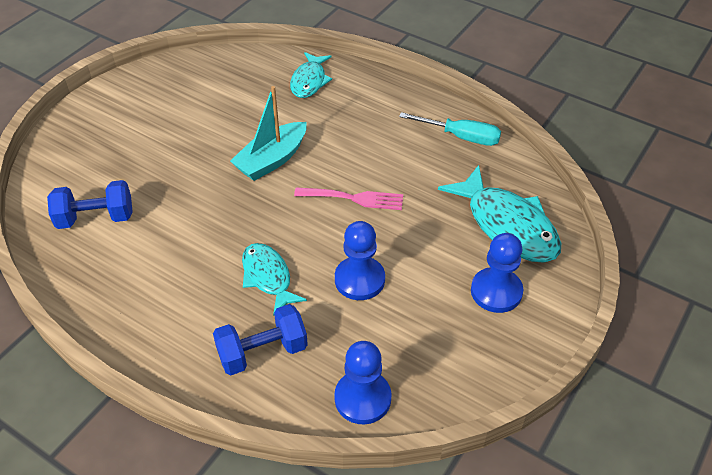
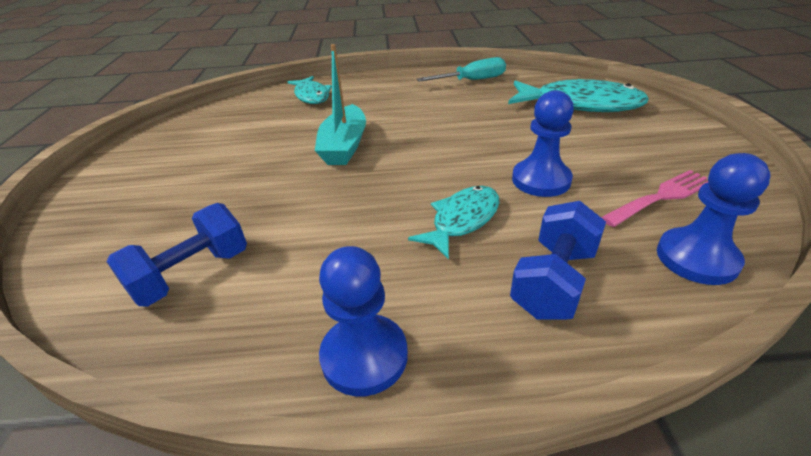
camera: 35 degrees left, 10 degrees down
turquoise fish [242,243,307,316] -> turquoise fish turned 105 degrees clockwise [408,186,499,259]
pink fork [294,187,403,210] -> pink fork moved to [601,170,708,227]
blue pawn [471,233,523,313] -> blue pawn moved to [319,246,408,396]

